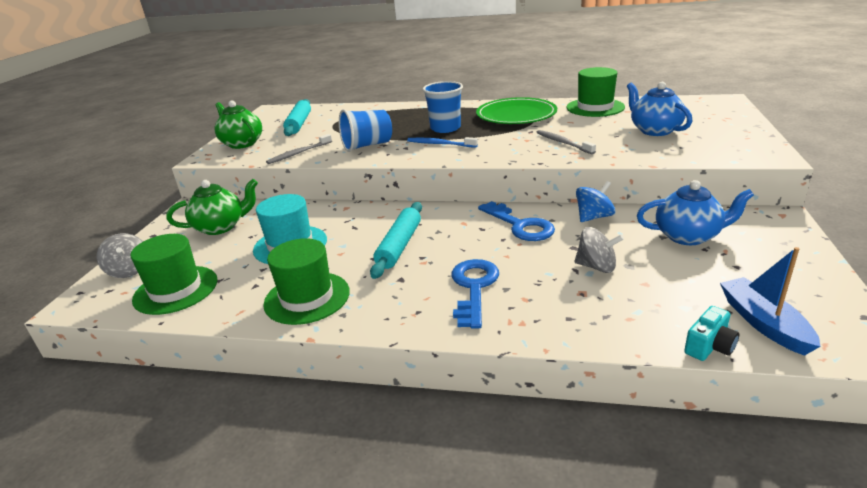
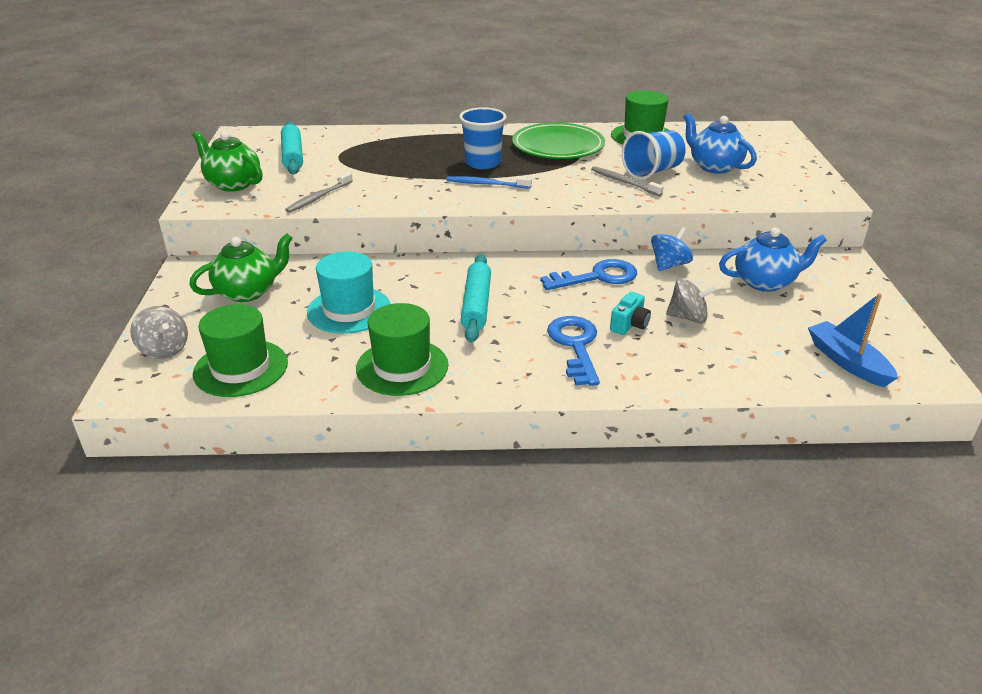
camera: 15 degrees left, 5 degrees up
blue cup [339,109,392,152] -> blue cup moved to [622,130,686,180]
blue key [478,201,555,241] -> blue key turned 60 degrees counterclockwise [540,259,637,290]
turquoise camera [684,306,739,361] -> turquoise camera moved to [610,292,651,335]

